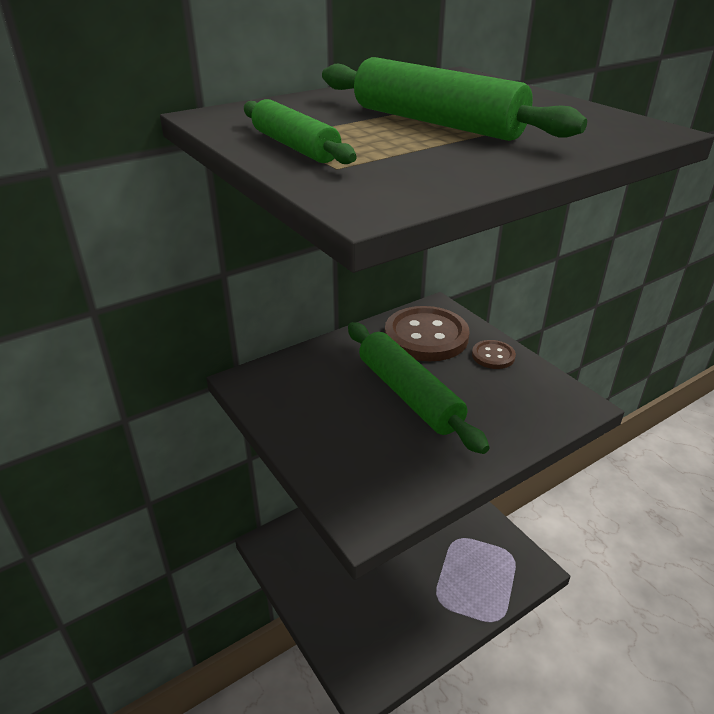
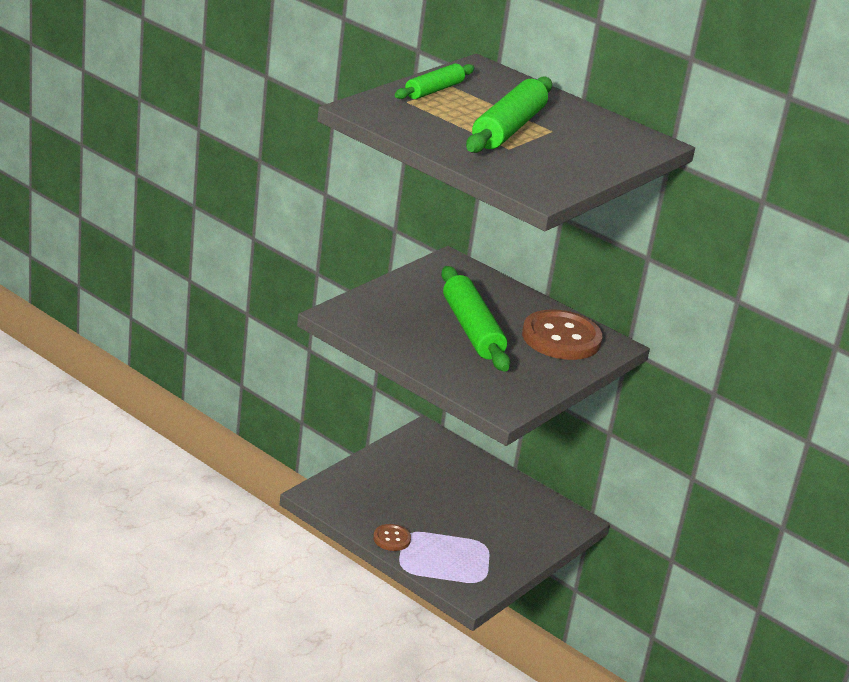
camera: 70 degrees right, 5 degrees down
green rolling pin [348,322,490,454] -> green rolling pin turned 60 degrees counterclockwise [441,266,511,372]
brown button [472,340,516,369] -> brown button moved to [373,524,411,551]

